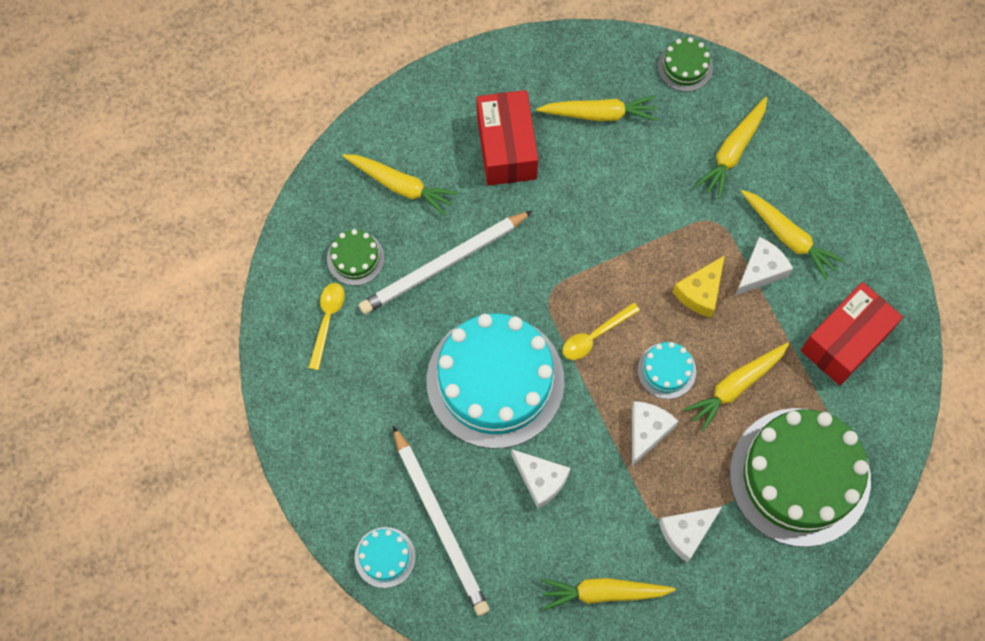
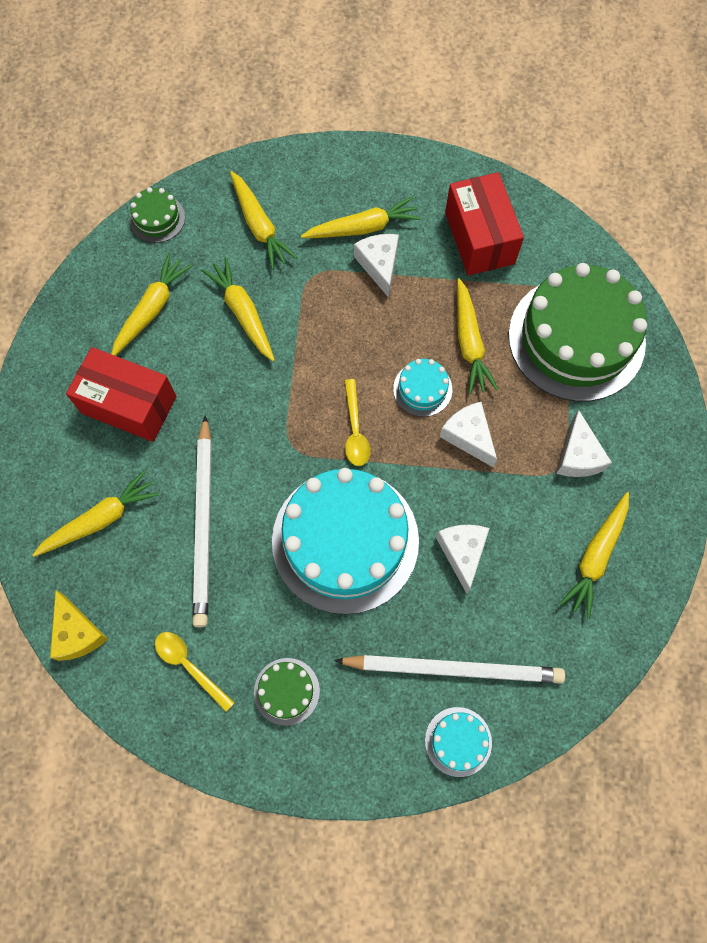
camera: 60 degrees left, 0 degrees up
green cake [327,229,384,286] -> green cake moved to [254,658,320,726]
white cheese [511,449,570,509] -> white cheese turned 75 degrees counterclockwise [436,525,490,594]
yellow cheese [673,255,725,318] -> yellow cheese moved to [50,591,108,661]
none -> yellow carrot [202,257,275,362]

